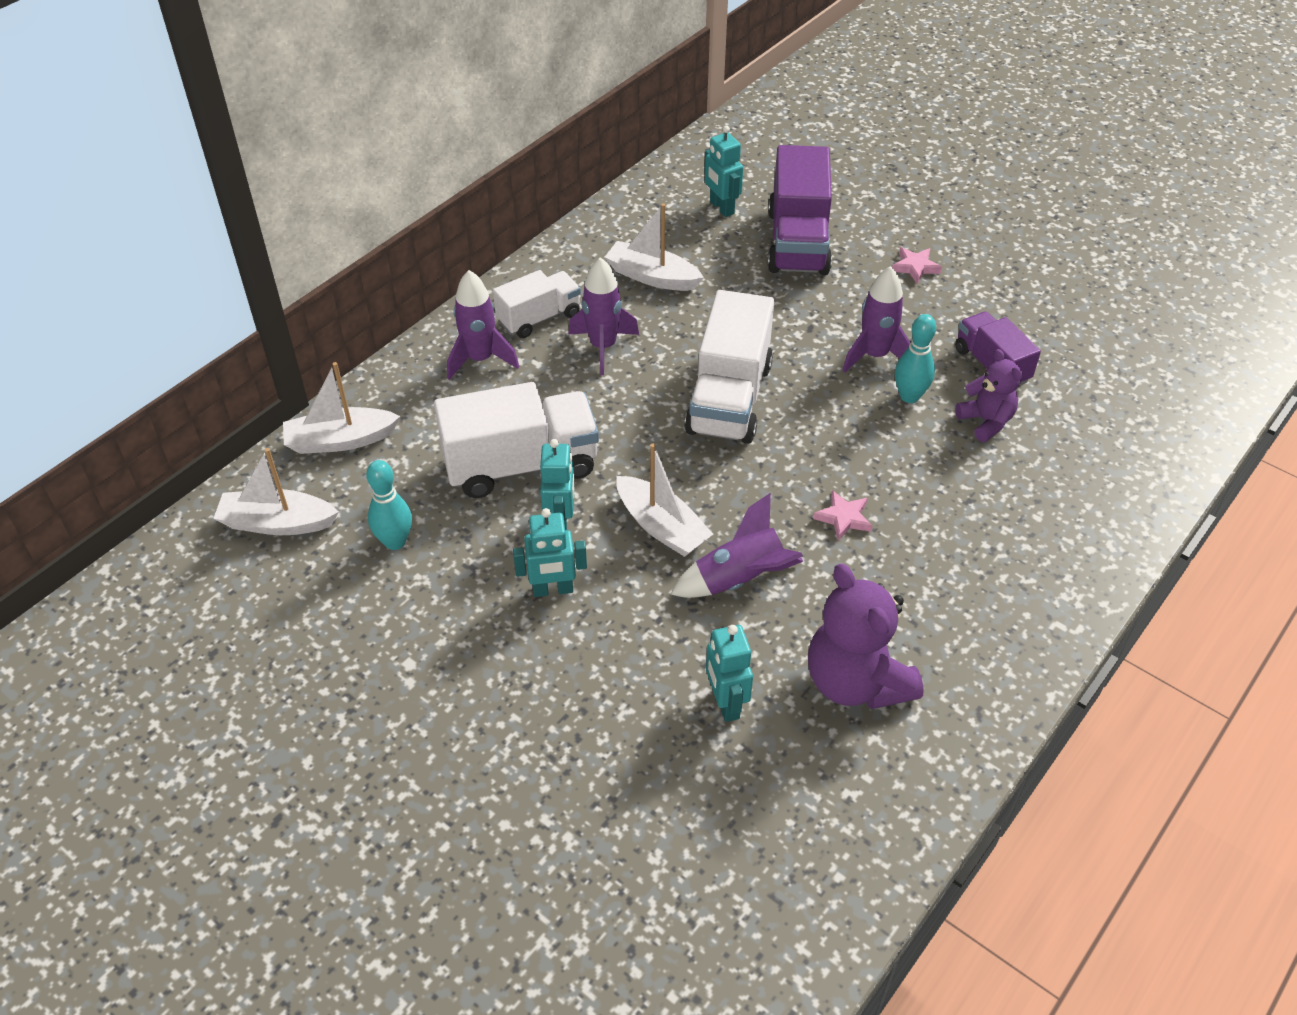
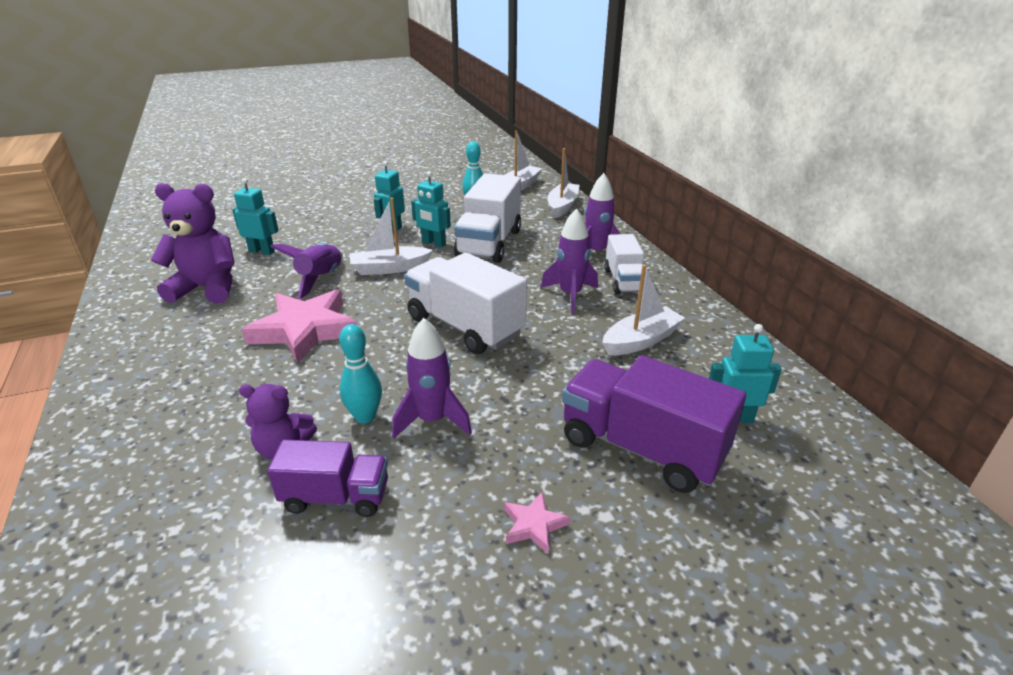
camera: 120 degrees right, 15 degrees down
pink star [813,490,873,541] -> pink star [242,289,357,364], size x2.30

